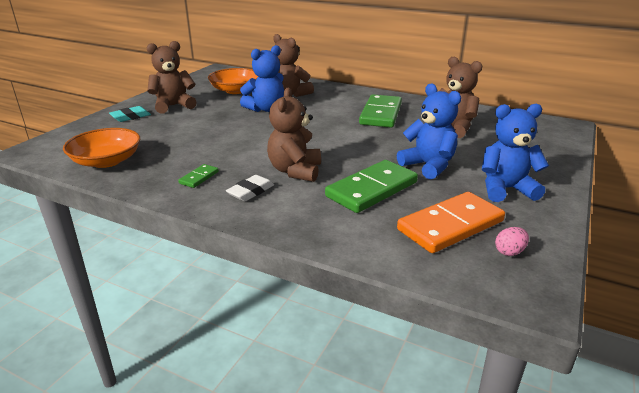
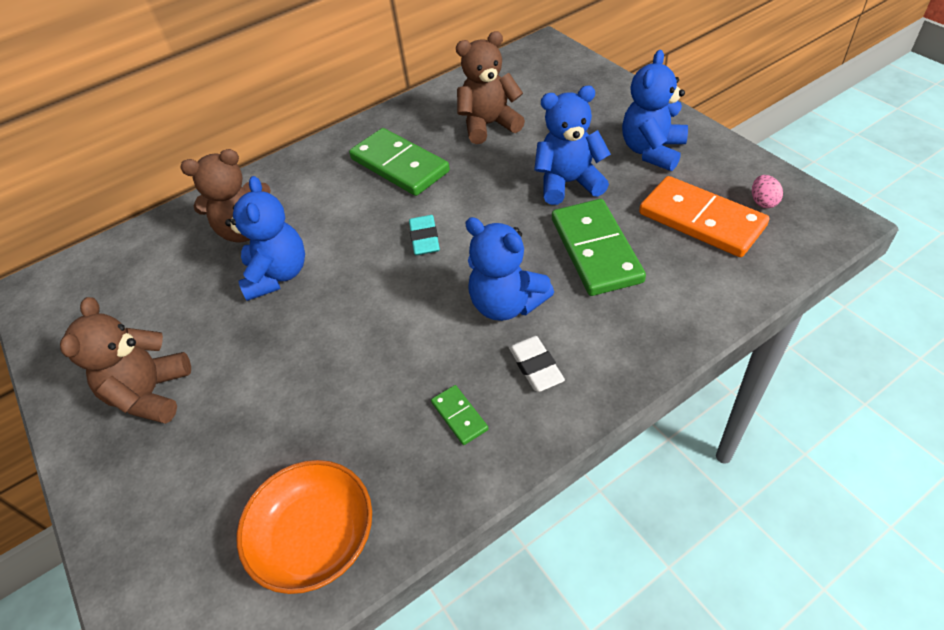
camera: 55 degrees left, 20 degrees up
turquoise eraser [109,106,151,122] -> turquoise eraser moved to [409,215,440,255]
orange bowl [208,68,258,94] -> none
brown teddy bear [267,88,321,182] -> blue teddy bear [465,217,554,321]
orange domino [397,192,505,253] -> orange domino turned 45 degrees counterclockwise [639,176,769,257]

